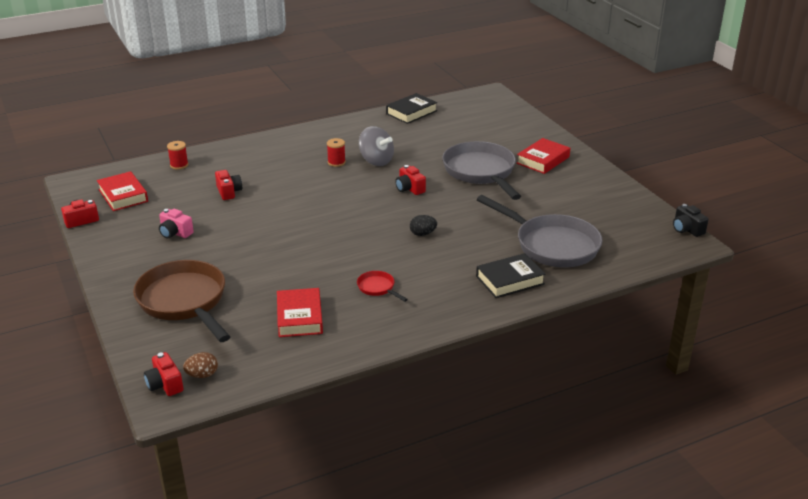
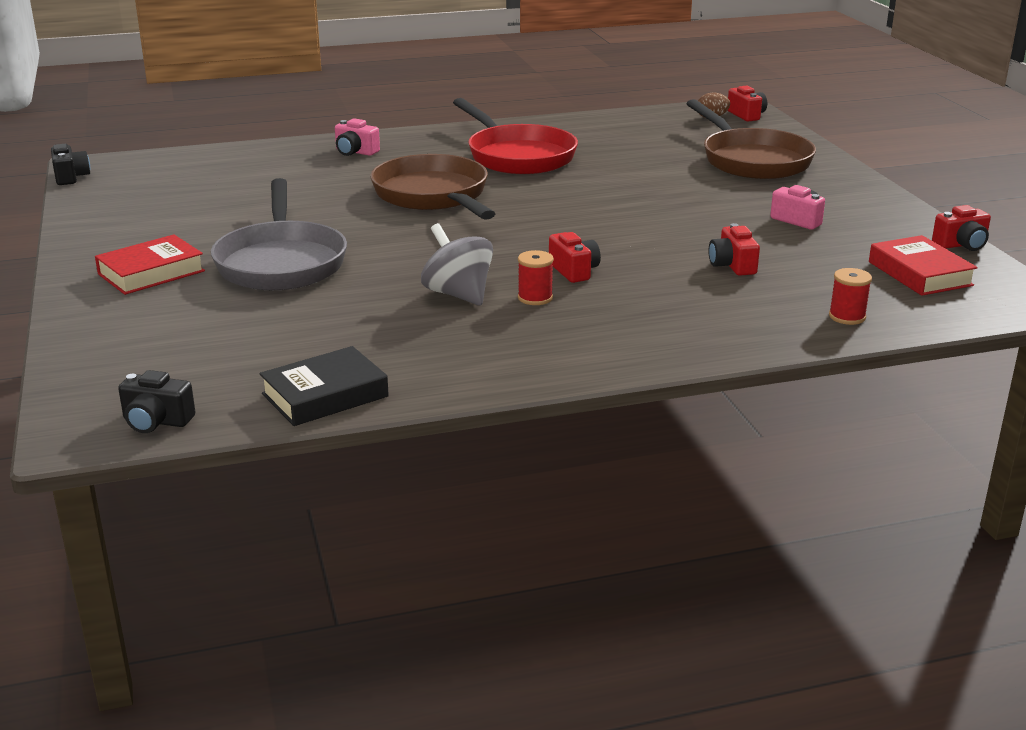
camera: 170 degrees left, 5 degrees down
red book [277,288,323,337] -> none
red pan [357,271,408,302] -> red pan [453,98,578,174], size x2.34
red camera [395,165,426,195] -> red camera moved to [549,232,601,283]
black egg [410,215,437,236] -> brown pan [370,154,495,220]
black book [476,253,546,298] -> pink camera [335,118,380,156]
grey pan [477,195,602,268] -> none
none -> black camera [118,370,195,433]

